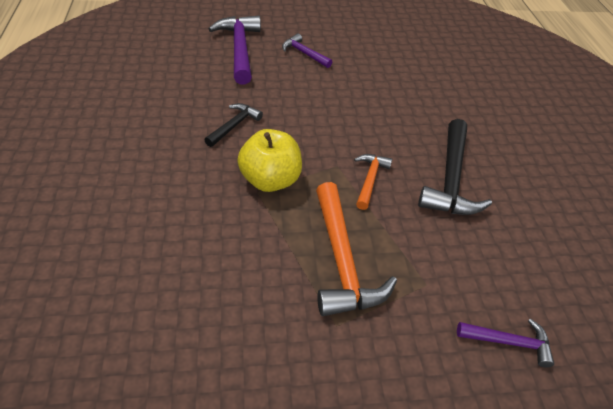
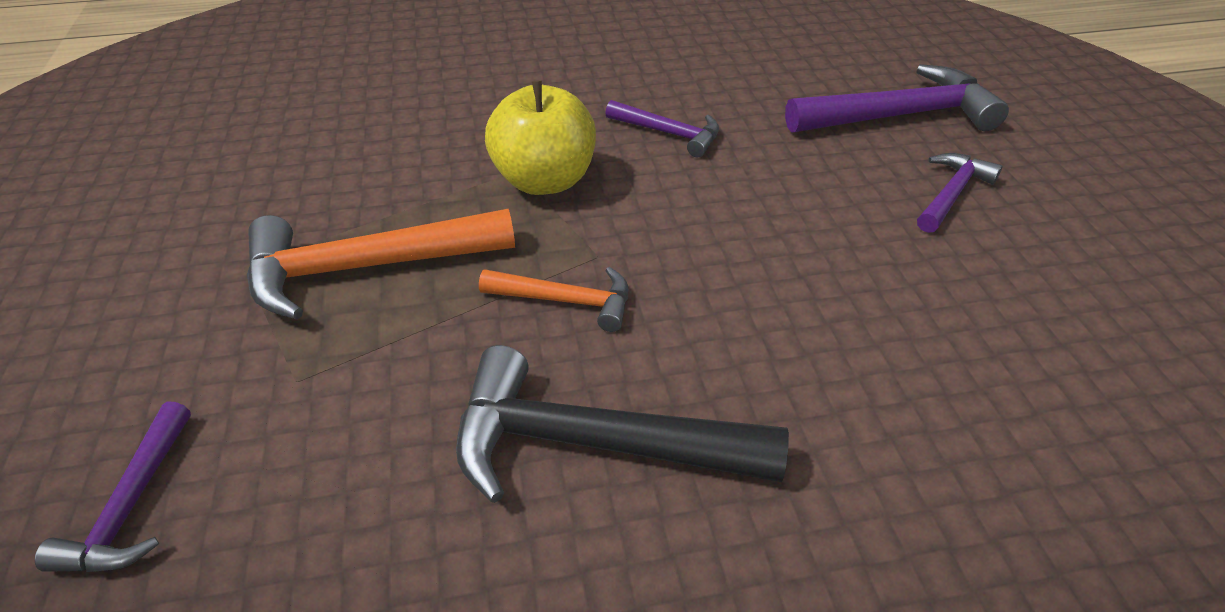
camera: 90 degrees right, 5 degrees down
black hammer [204,103,263,147] -> purple hammer [605,100,719,157]

